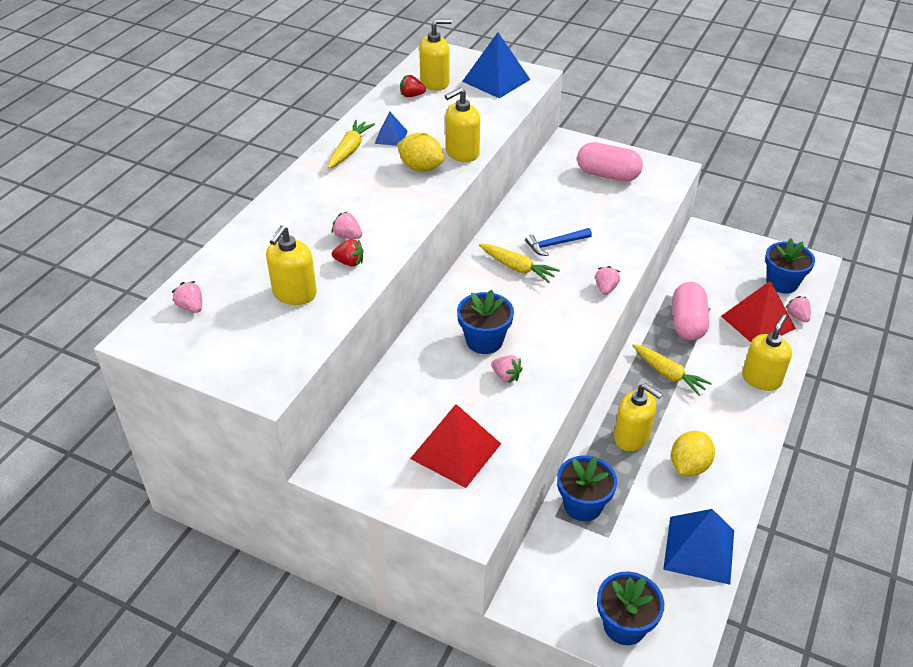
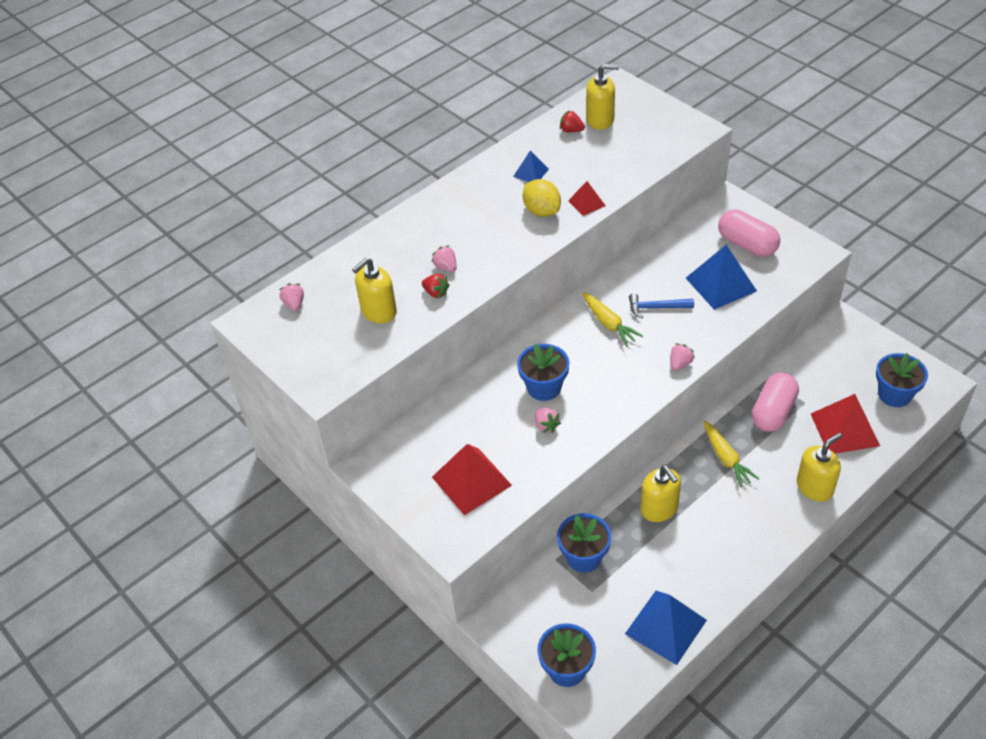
camera: 25 degrees right, 5 degrees up
yellow carrot [328,120,375,168] -> none
yellow soap dispenser [445,88,480,162] -> red pyramid [568,181,606,216]
blue pyramid [462,32,531,98] -> blue pyramid moved to [686,245,757,310]
yellow lemon [671,431,715,476] -> none
pink strawberry [786,296,811,322] -> none

